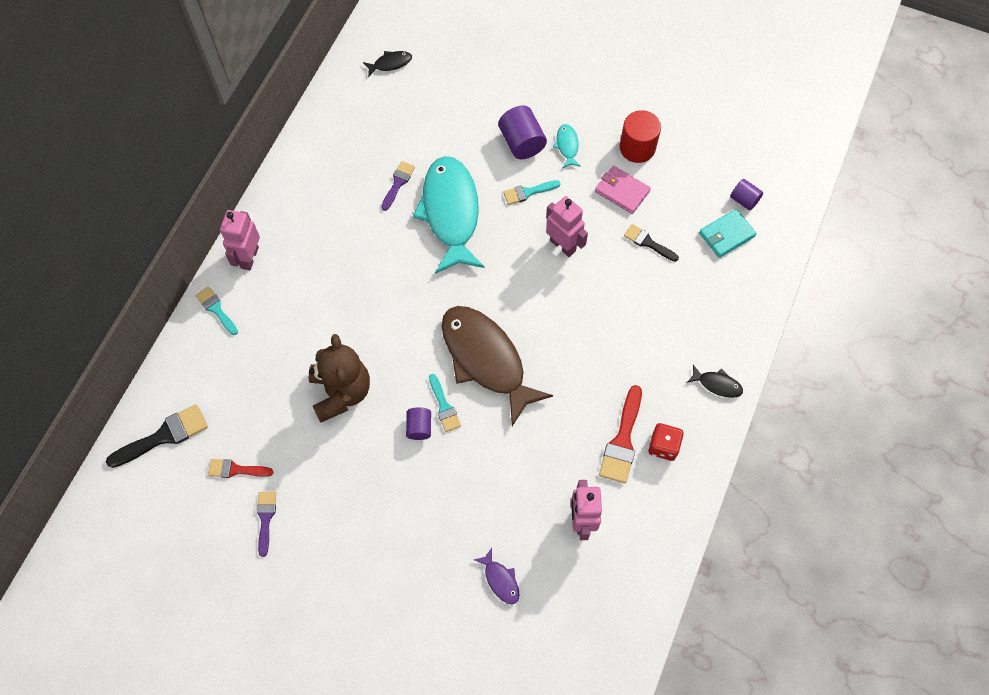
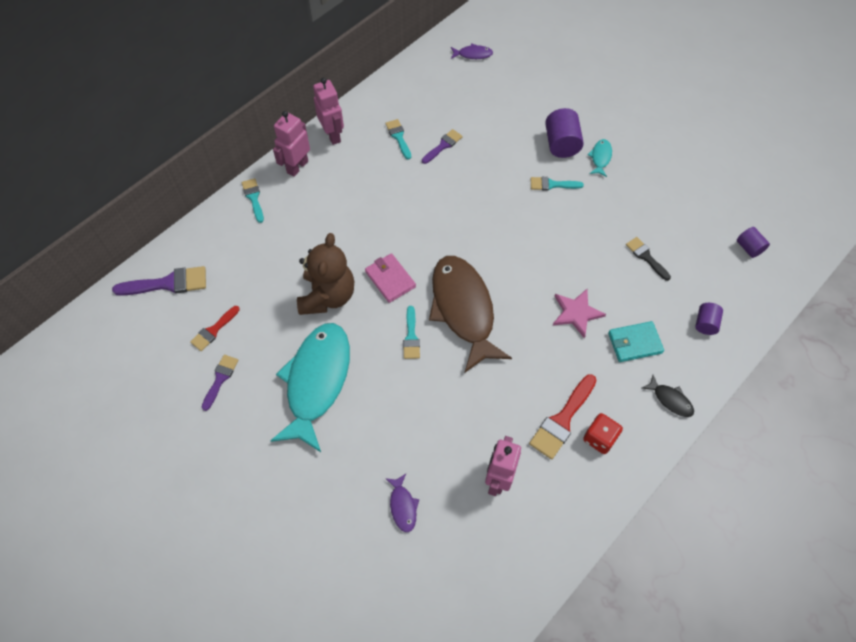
camera: 20 degrees right, 5 degrees down
black brush [106,404,208,468] -> purple brush [112,266,206,296]
red brush [208,459,274,478] -> red brush turned 75 degrees counterclockwise [190,306,240,351]
black fish [363,51,412,77] -> purple fish [451,43,493,59]
purple cylinder [406,407,431,440] -> purple cylinder moved to [695,303,723,335]
turquoise fish [413,156,485,274] -> turquoise fish moved to [270,323,350,452]
pink robot [546,196,588,257] -> pink robot moved to [313,78,344,145]
pink wallet [595,166,651,214] -> pink wallet moved to [365,253,416,303]
red cylinder [620,110,661,163] -> none
turquoise wallet [699,209,757,258] -> turquoise wallet moved to [608,321,664,362]
none -> turquoise brush [385,119,411,160]
none -> pink star [553,289,606,338]

